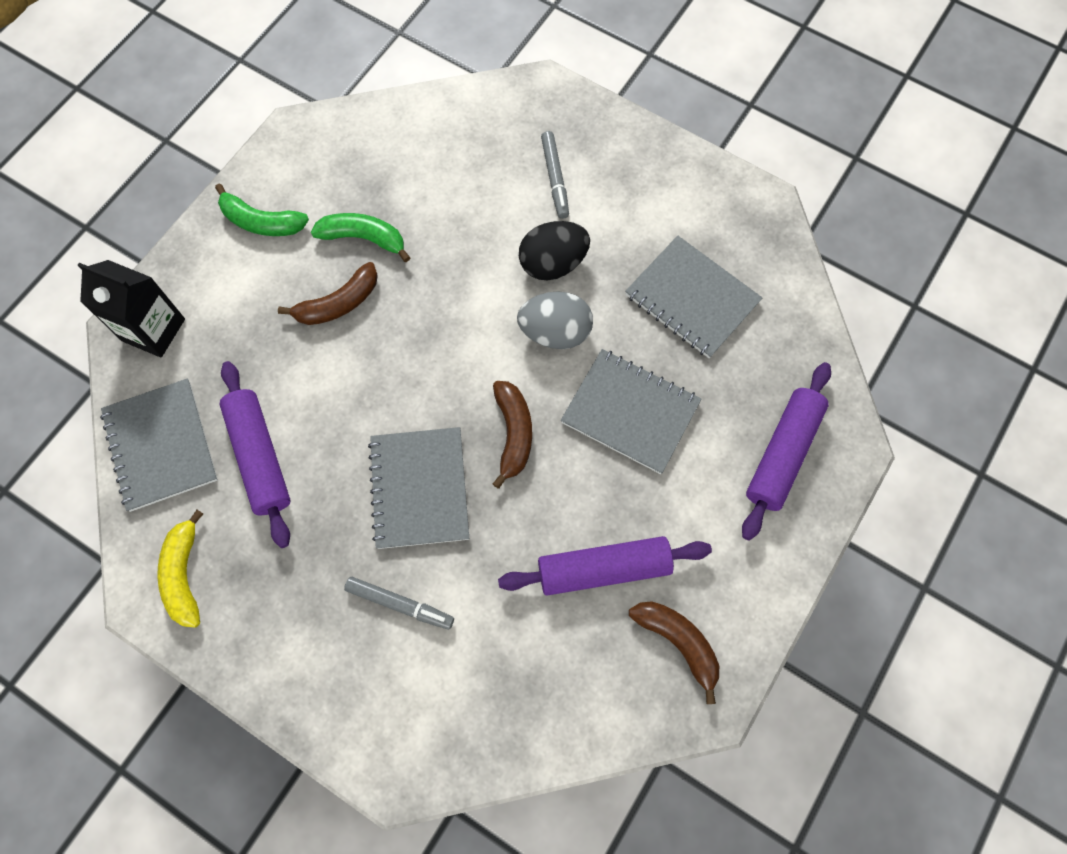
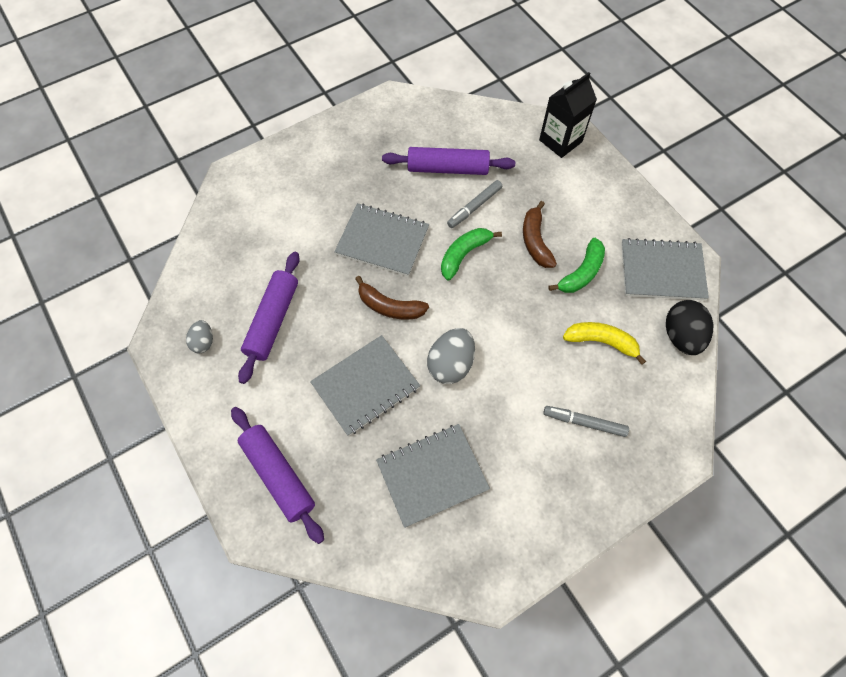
camera: 115 degrees right, 5 degrees down
grey notebook [100,378,218,512] -> grey notebook moved to [621,238,709,300]
yellow banana [157,510,203,628] -> yellow banana moved to [563,322,646,365]
green banana [215,184,309,236] -> green banana moved to [441,228,502,281]
grey marker [344,577,454,630] -> grey marker moved to [447,180,502,228]
black egg [519,221,590,280] -> black egg moved to [666,300,713,355]
brown banana [629,601,719,704] -> grey egg [186,320,213,353]

